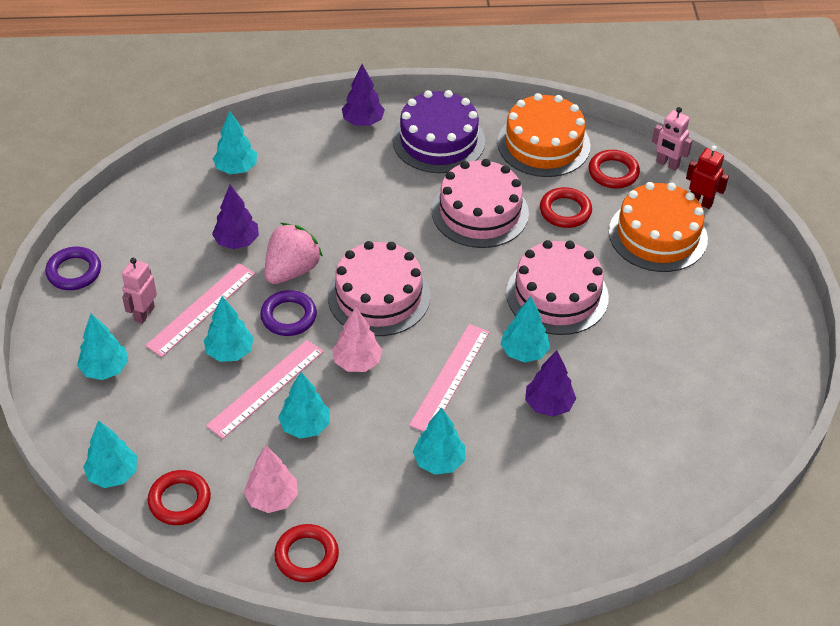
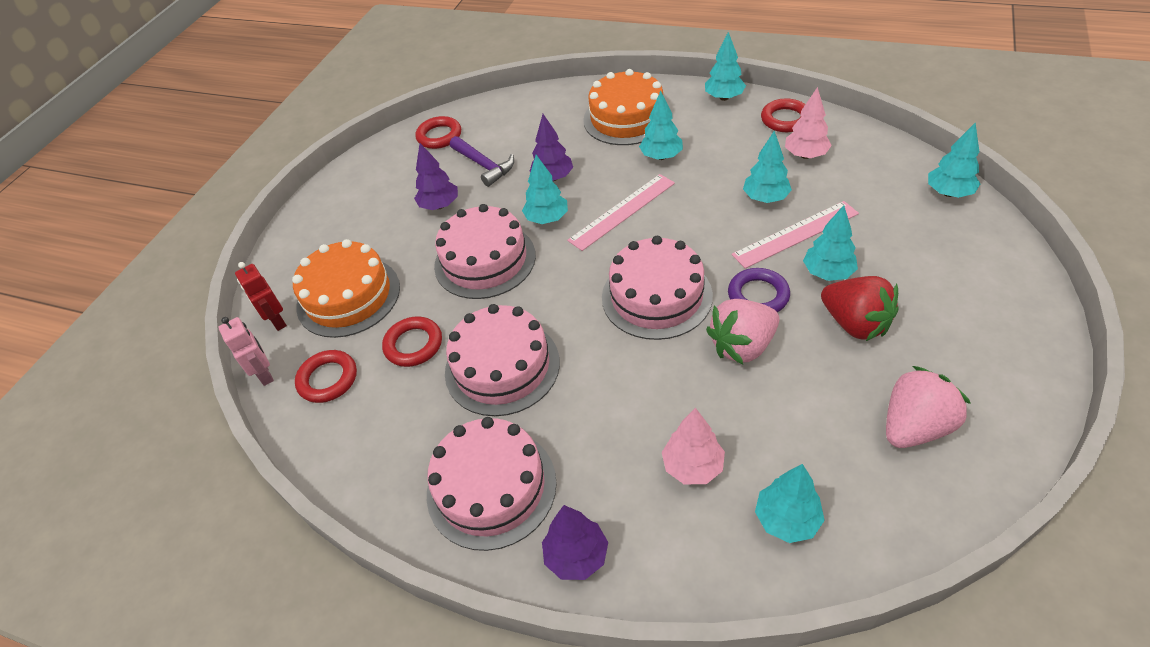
camera: 150 degrees left, 0 degrees up
purple ring [45,247,101,290] -> none
turquoise tree [77,314,128,380] -> turquoise tree moved to [705,32,746,101]
pink robot [122,258,157,324] -> none
pink ruler [145,263,255,357] -> red strawberry [821,276,899,341]
red ring [148,470,211,525] -> red ring moved to [415,116,461,149]
purple tree [212,185,259,249] -> purple tree moved to [414,143,458,210]
pink tree [332,307,382,372] -> pink tree moved to [662,408,725,484]
purple cake [392,90,485,173] -> pink cake [427,417,557,551]
orange cake [497,93,591,177] -> orange cake moved to [583,69,663,145]
none -> purple hammer [450,136,514,187]
none -> pink strawberry [886,366,970,448]

